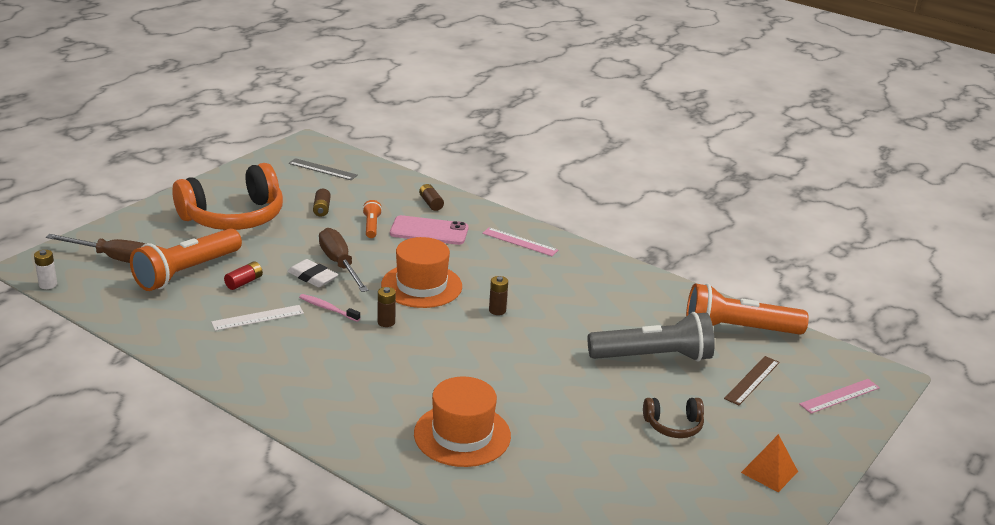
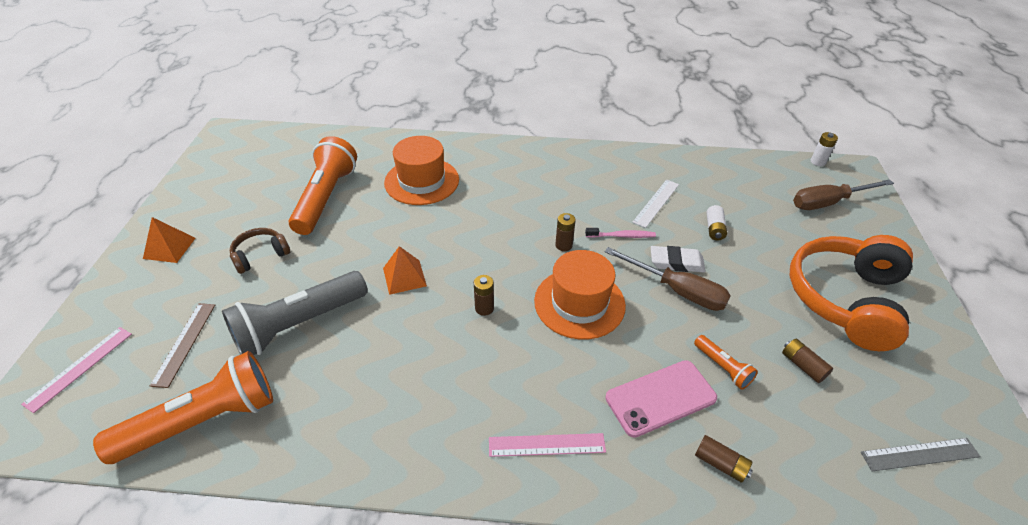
camera: 150 degrees right, 15 degrees up
orange flashlight [130,228,242,291] -> orange flashlight moved to [289,136,357,235]
red battery [224,261,263,290] -> white battery [707,205,727,241]
none -> orange pyramid [383,246,427,295]

